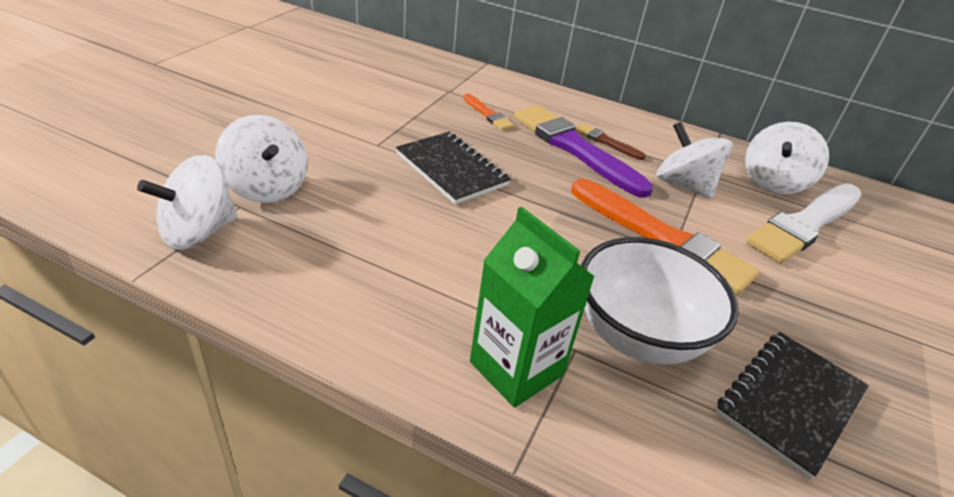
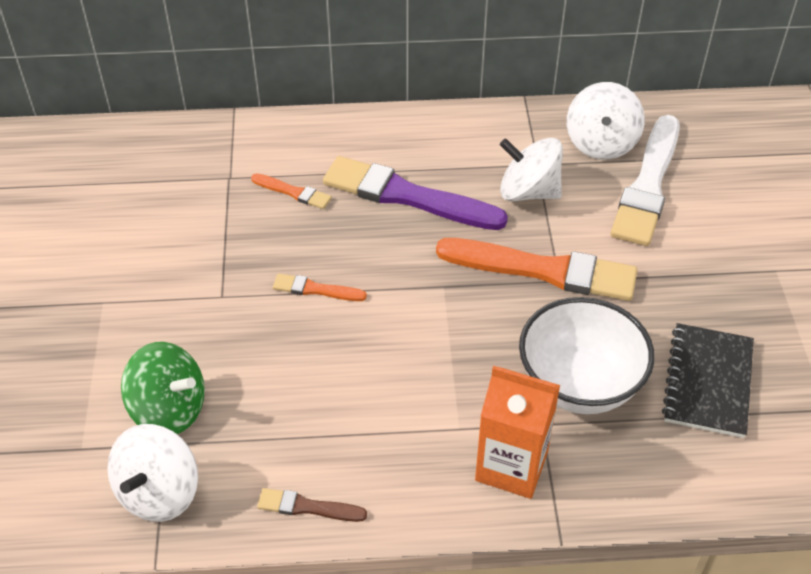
camera: 25 degrees left, 10 degrees up
white spinning top [216,115,308,203] -> green spinning top [121,342,205,434]
black notebook [396,132,511,204] -> orange brush [273,273,367,301]
green carton [470,207,595,407] -> orange carton [475,366,560,499]
brown brush [575,123,646,160] -> brown brush moved to [257,488,367,522]

